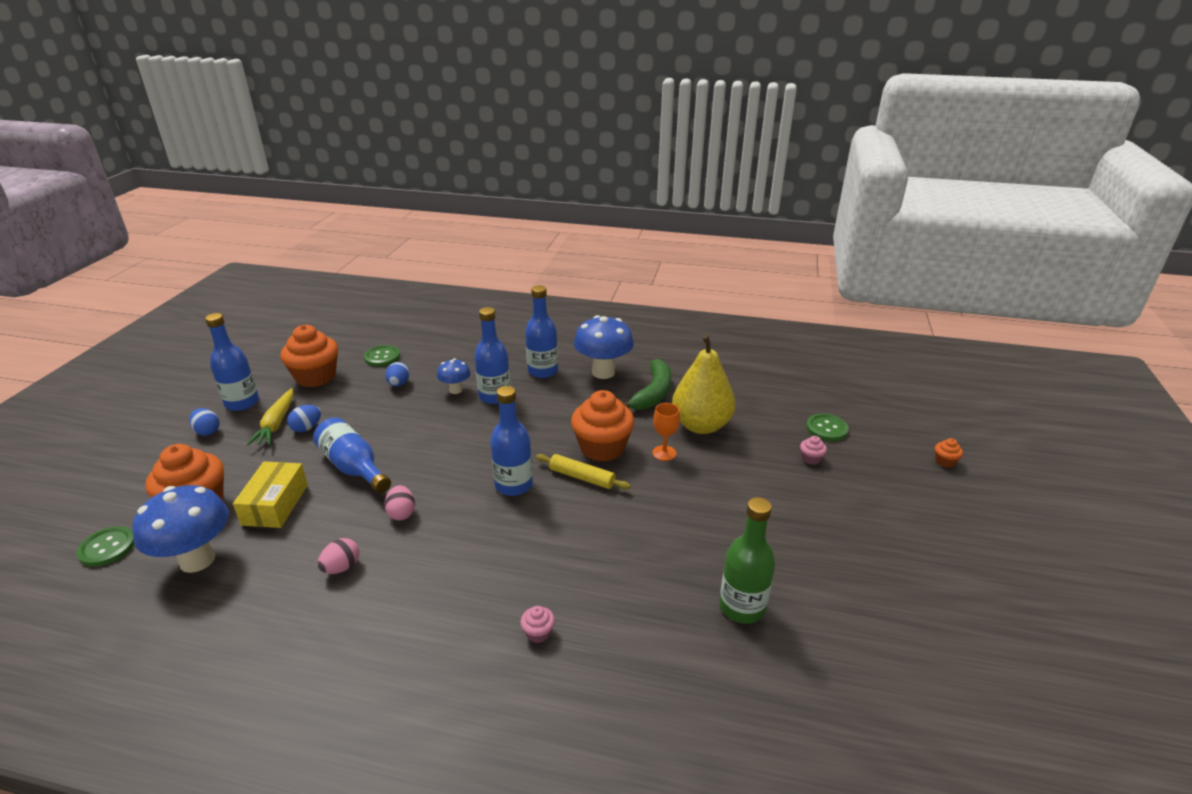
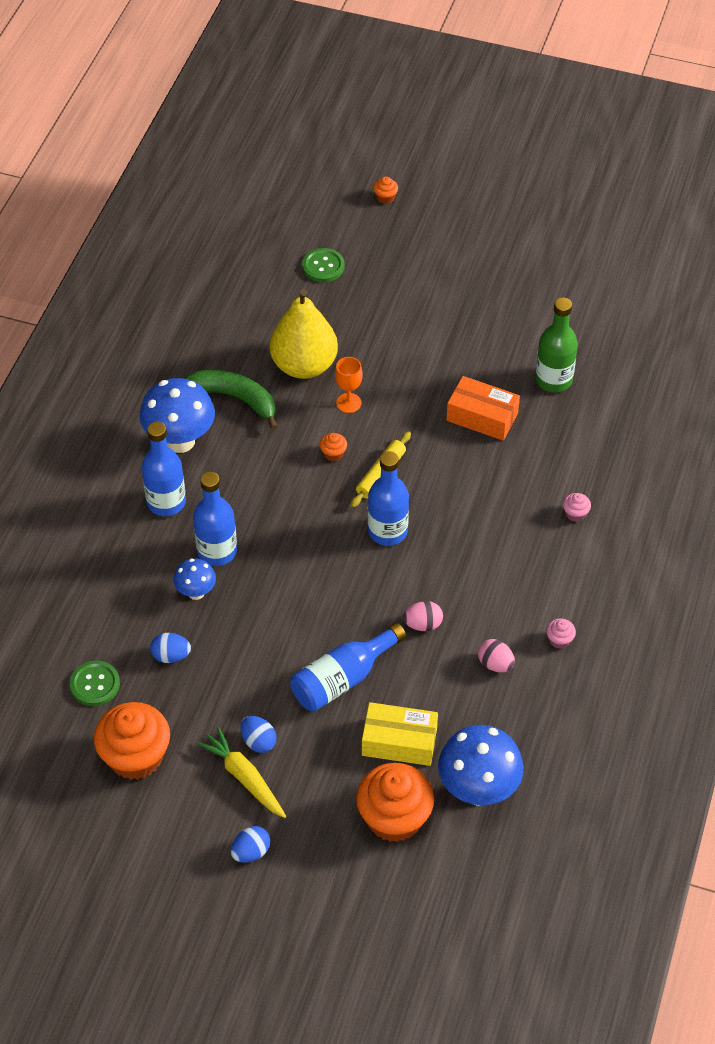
camera: 85 degrees left, 20 degrees up
green button [76,526,134,567] -> none
blue bottle [205,313,259,411] -> none
yellow carrot [246,388,293,446] -> yellow carrot turned 135 degrees counterclockwise [197,727,286,818]
orange cupcake [571,390,635,462] -> orange cupcake [320,433,347,461], size x0.41
pink cupcake [800,436,827,465] -> pink cupcake moved to [546,618,576,649]
none -> orange box [446,376,520,441]

